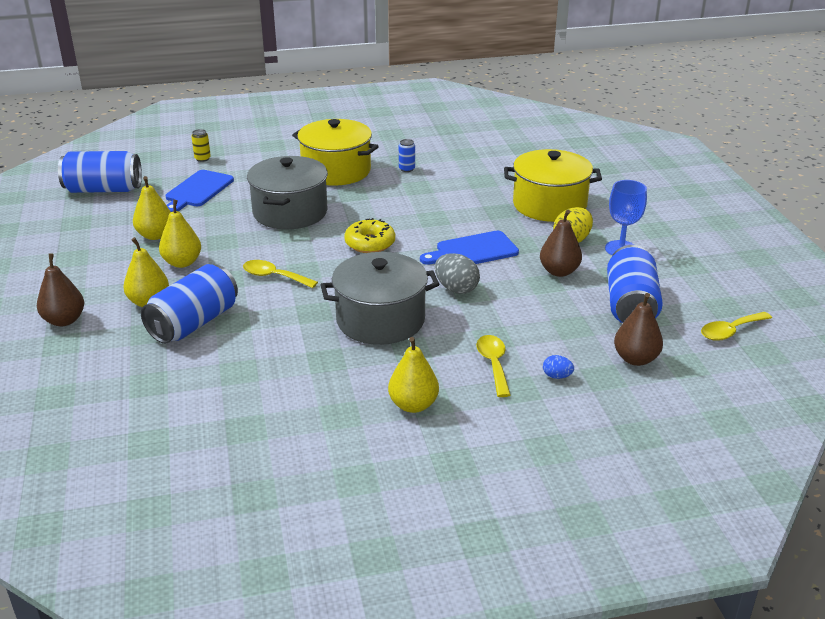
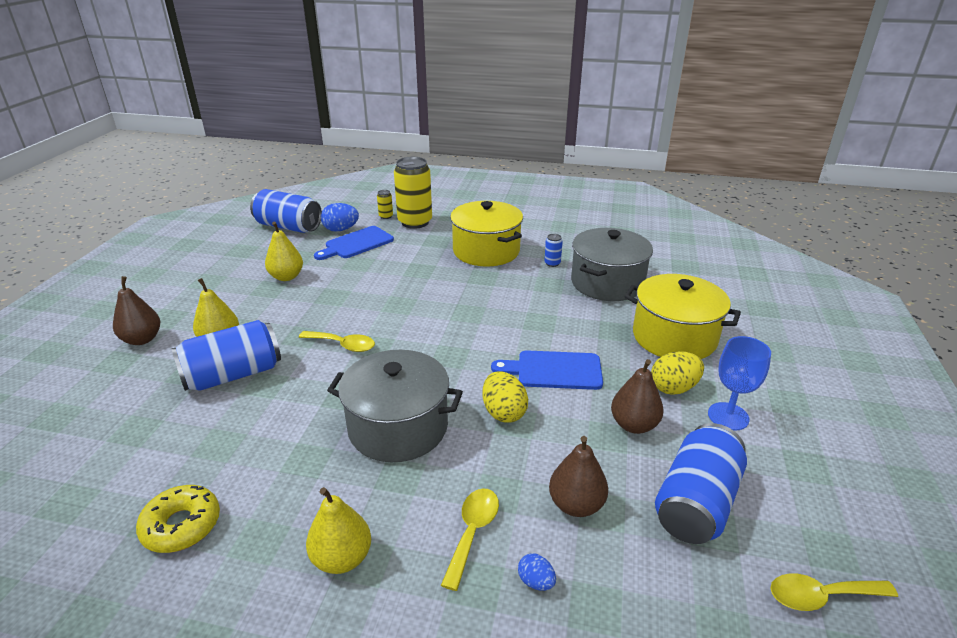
camera: 25 degrees right, 0 degrees up
yellow pear [159,200,201,268] -> none
yellow spoon [243,260,318,288] -> yellow spoon turned 150 degrees clockwise [299,331,375,352]
grey pot [247,156,328,229] -> grey pot moved to [571,228,653,301]
yellow donut [344,218,395,253] -> yellow donut moved to [136,485,220,553]
grey egg [435,253,480,294] -> yellow egg [483,371,528,423]
brown pear [614,293,663,366] -> brown pear moved to [549,436,608,517]
none -> blue egg [321,203,359,232]
none -> yellow can [394,157,432,229]

